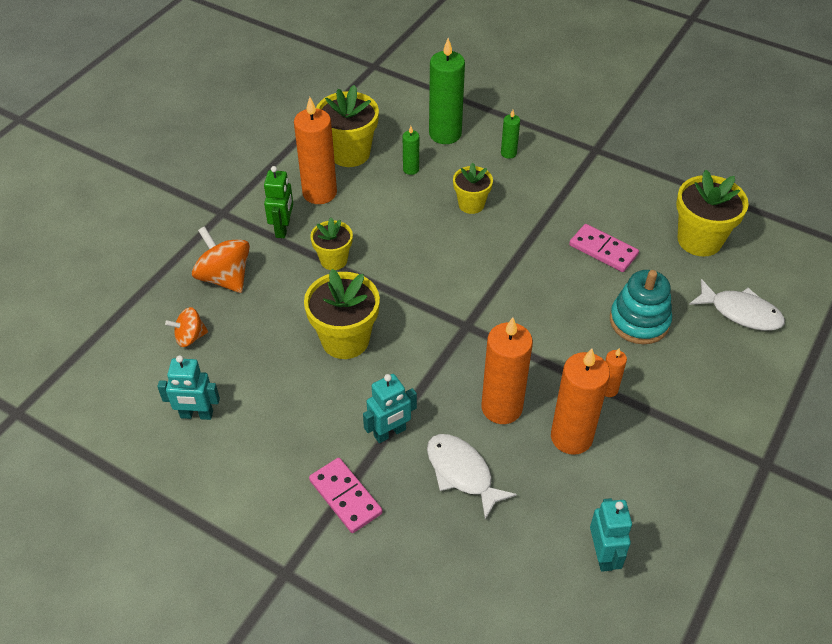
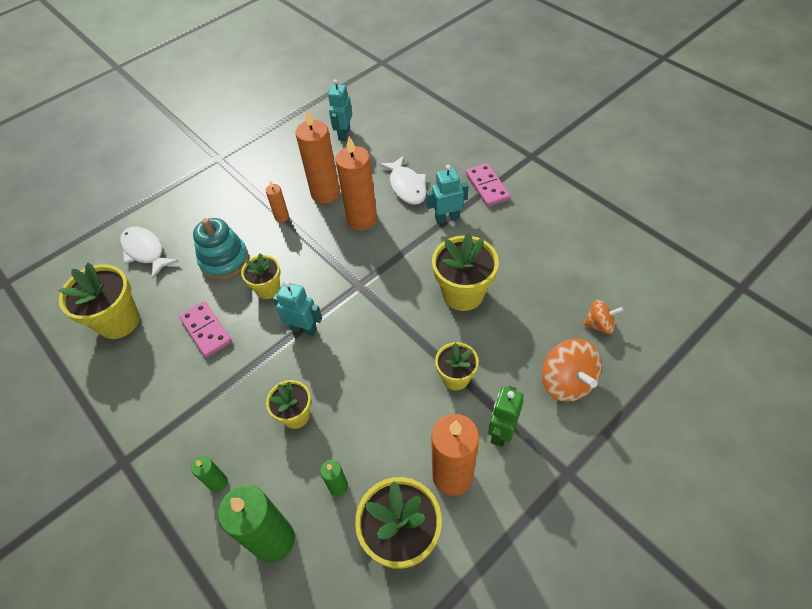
camera: 160 degrees left, 5 degrees up
turquoise robot [157,355,220,420] -> turquoise robot moved to [273,281,322,336]
none -> yellow flower pot [241,253,281,299]

